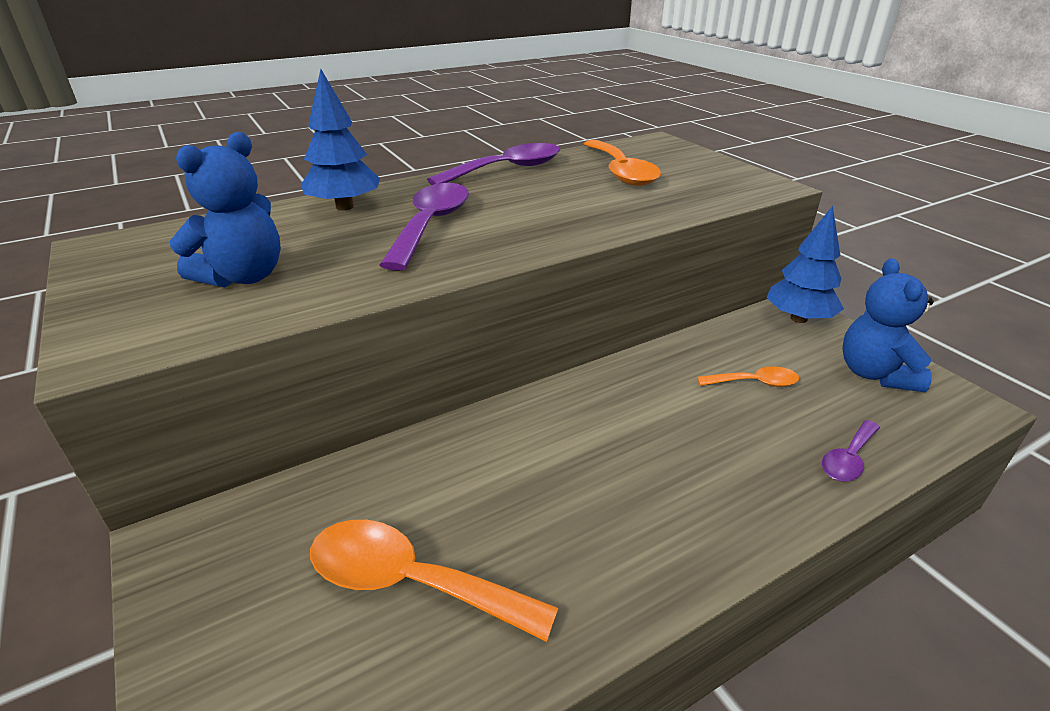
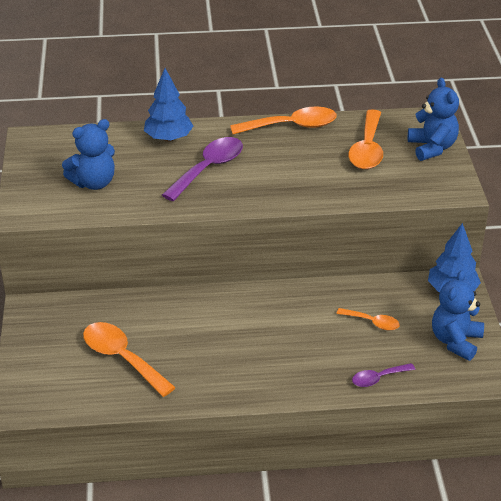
camera: 25 degrees right, 5 degrees up
purple spoon [427,143,560,185] -> orange spoon [230,107,337,135]
none -> blue teddy bear [408,78,459,161]

